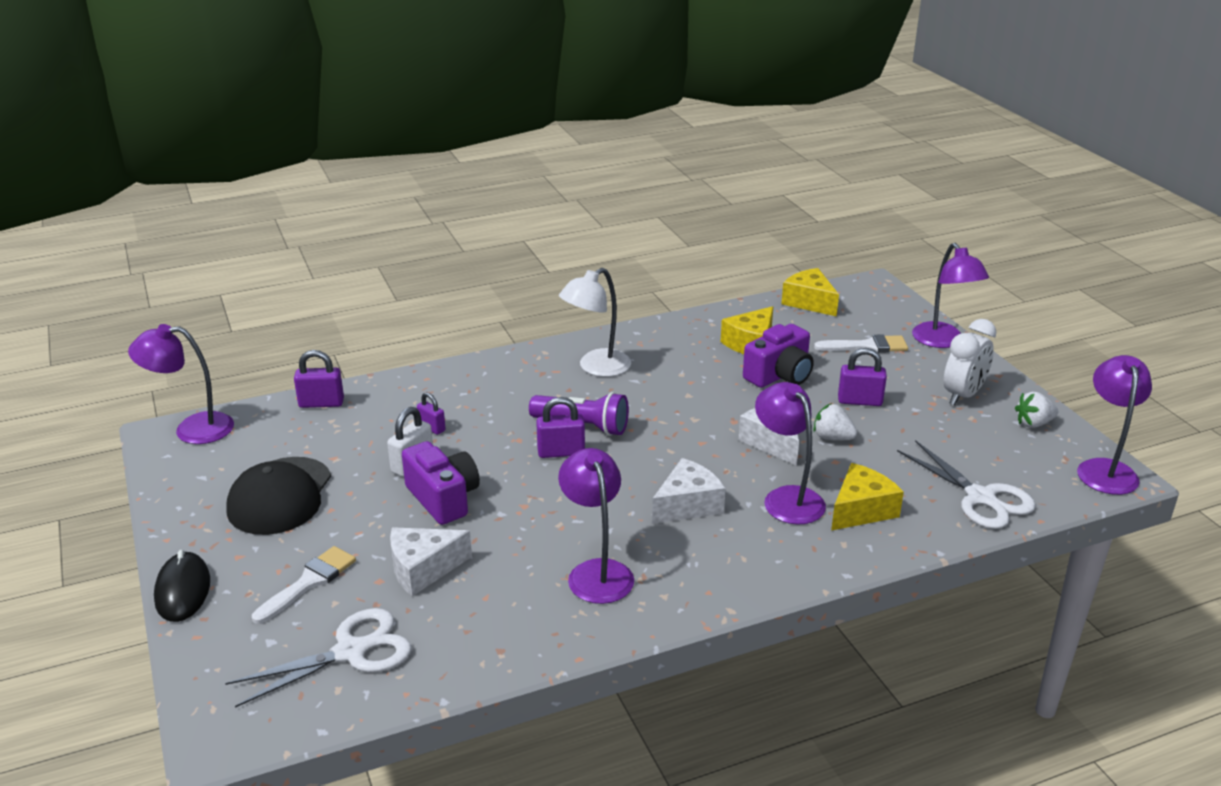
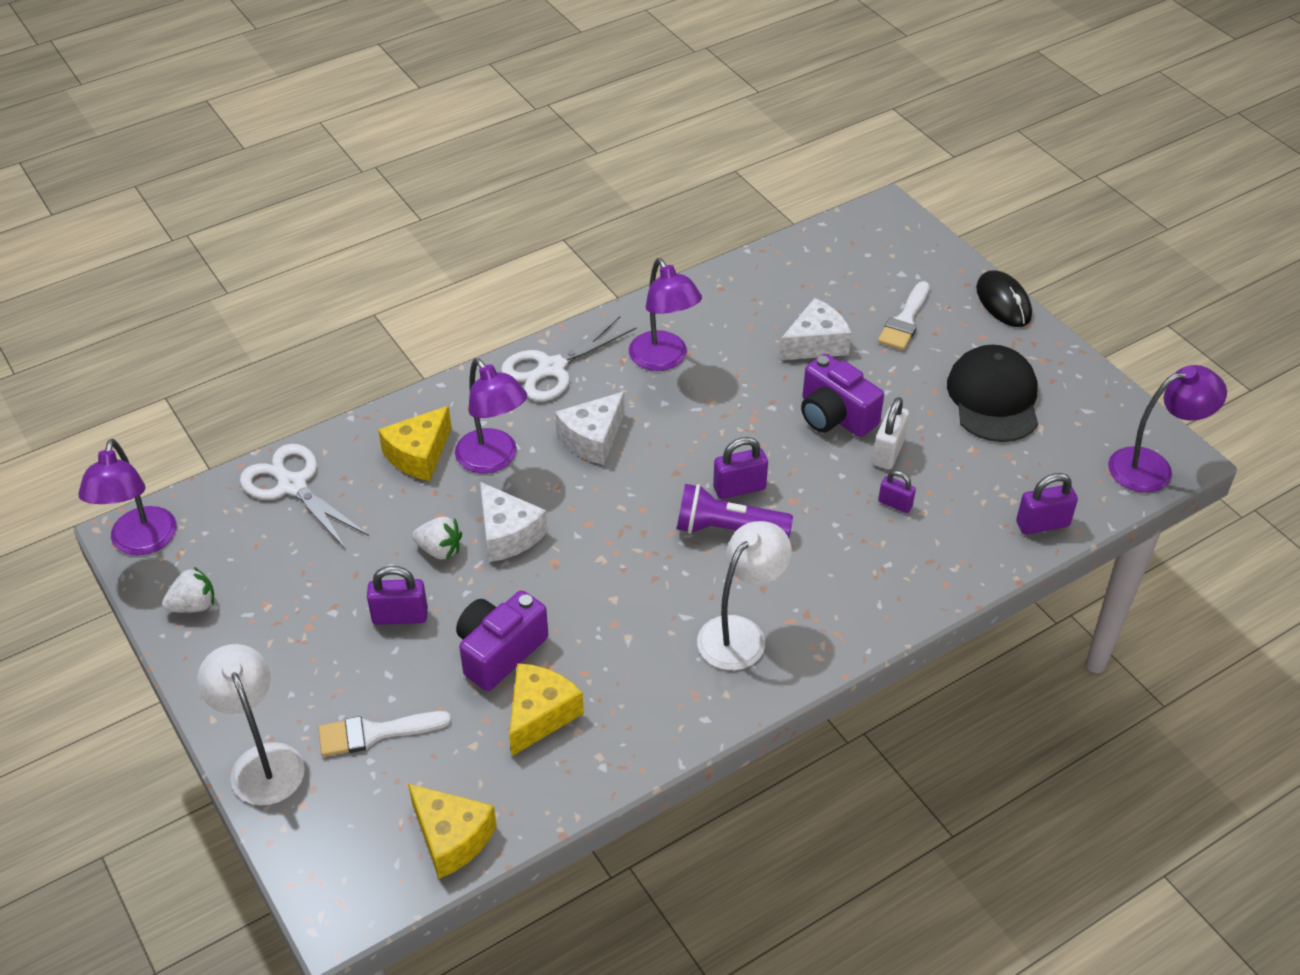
camera: 170 degrees right, 15 degrees up
white scissors [225,608,412,708] -> white scissors moved to [501,316,637,401]
purple lamp [912,243,989,348] -> white lamp [197,644,305,806]
white clock [944,319,996,405] -> none

